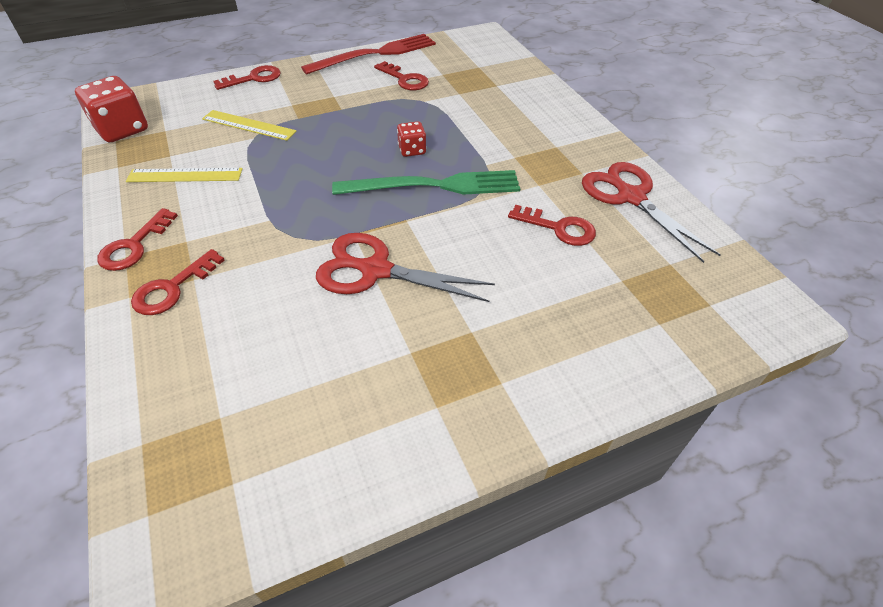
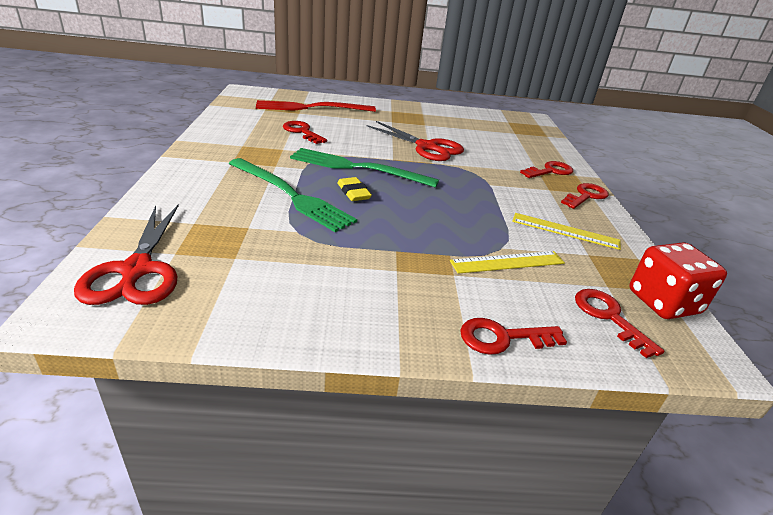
camera: 160 degrees left, 15 degrees down
yellow ruler [202,110,297,141] -> yellow ruler turned 60 degrees counterclockwise [450,251,565,274]
red fork [301,34,436,74] -> red fork moved to [256,100,376,112]
red key [374,61,429,90] -> red key moved to [575,289,664,358]
red dice [397,121,426,157] -> yellow eraser [337,177,372,201]
red scissors [582,162,721,263] -> red scissors moved to [74,204,179,305]
none -> green fork [229,158,357,232]

